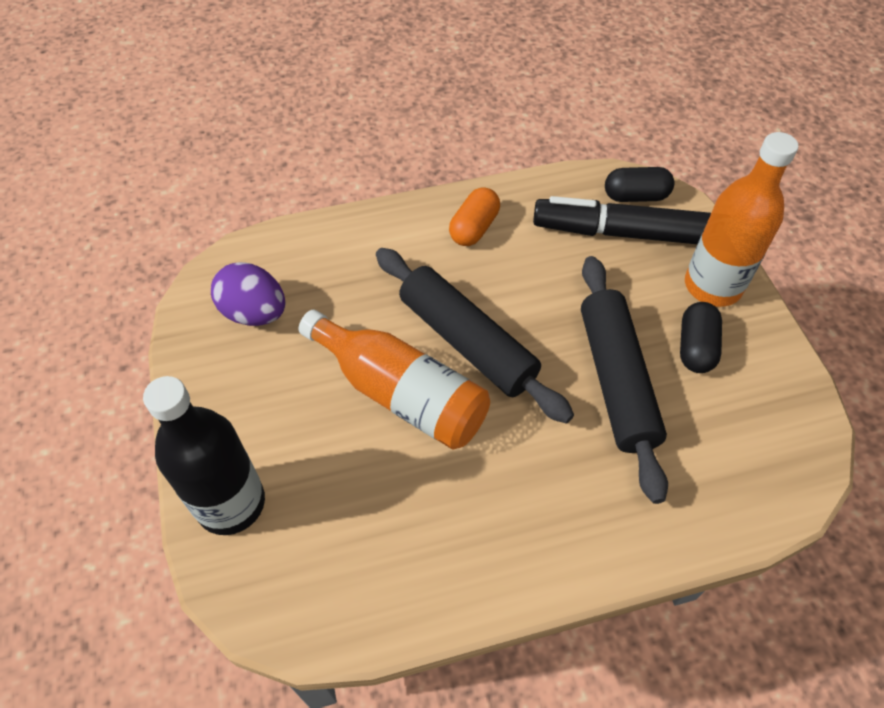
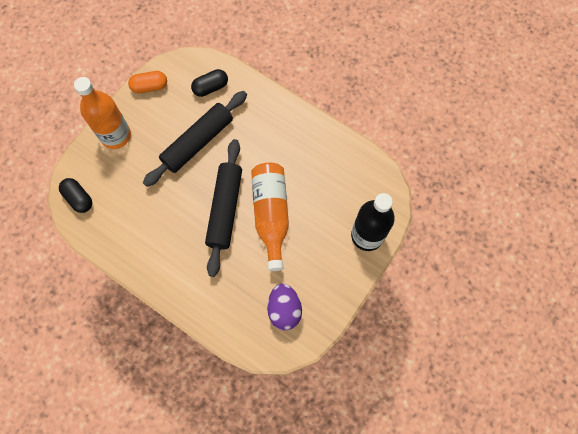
camera: 130 degrees left, 15 degrees up
orange capsule [449,187,500,246] -> orange capsule moved to [128,71,167,93]
black marker [533,196,711,244] -> none
black capsule [680,302,722,373] -> black capsule moved to [191,69,228,97]

